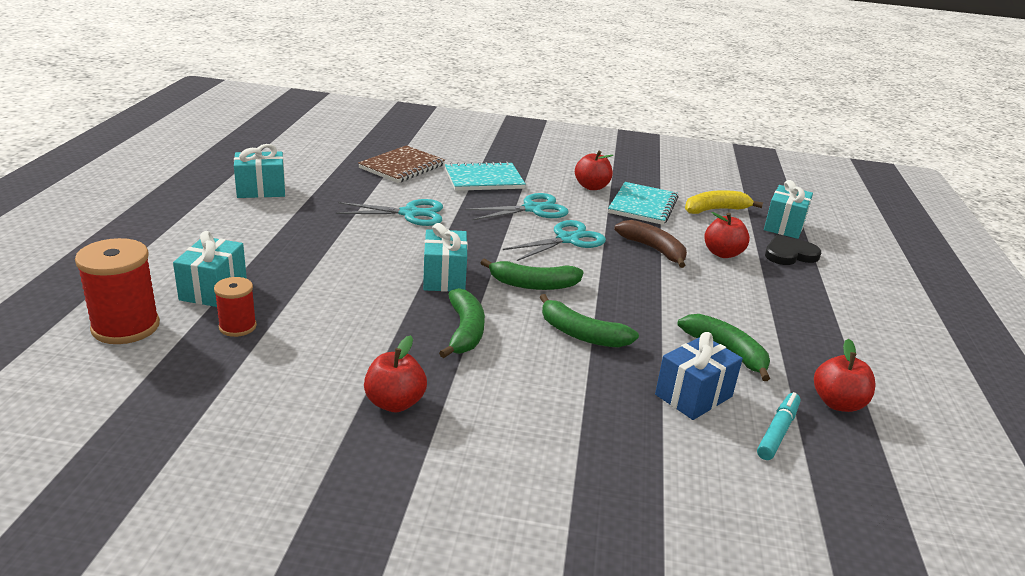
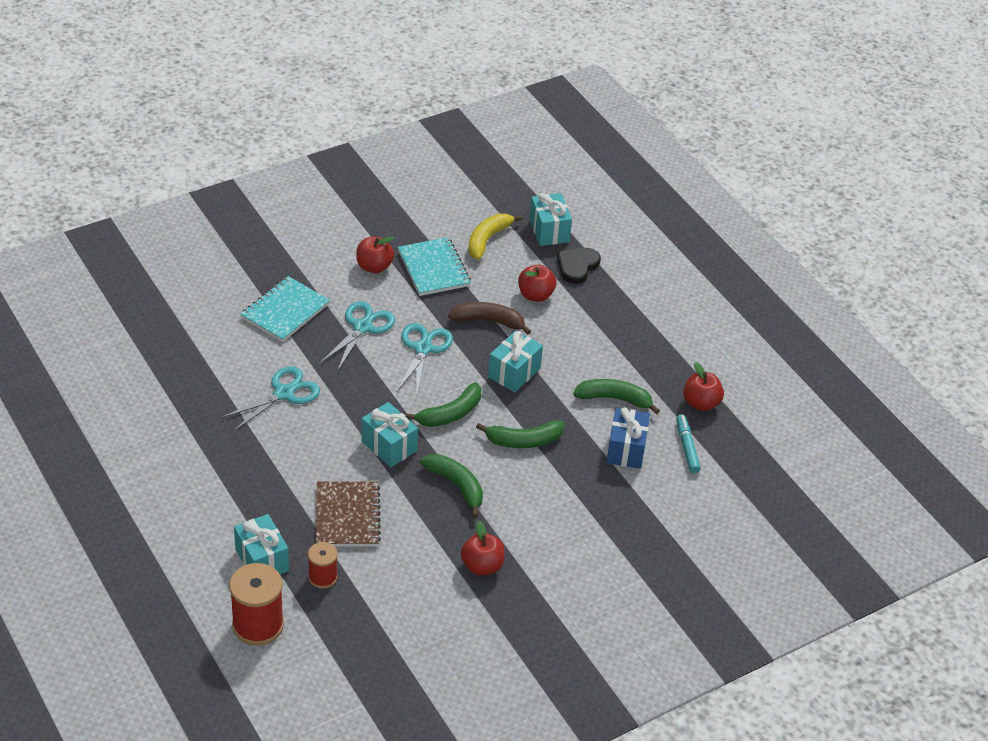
camera: 40 degrees left, 15 degrees up
turquoise gift [234,144,285,198] -> turquoise gift moved to [488,331,543,392]
brown notebook [358,145,445,183] -> brown notebook moved to [316,482,381,547]

